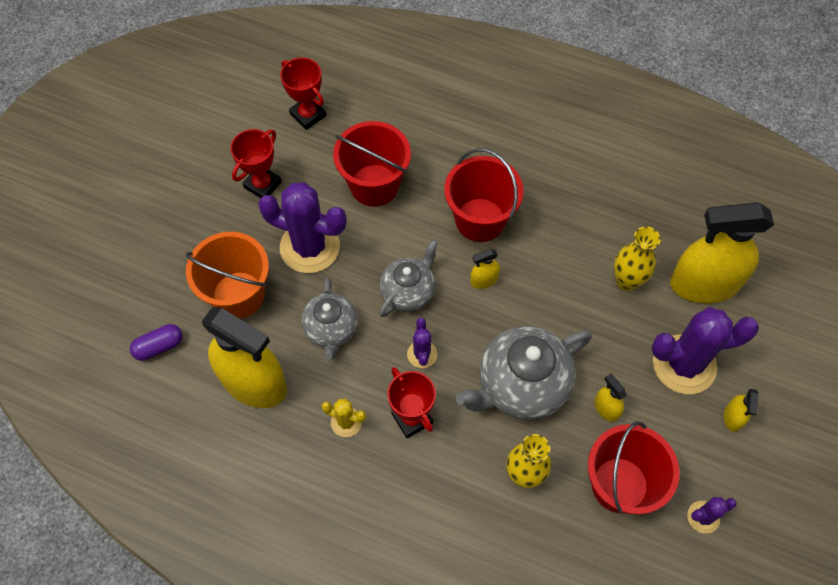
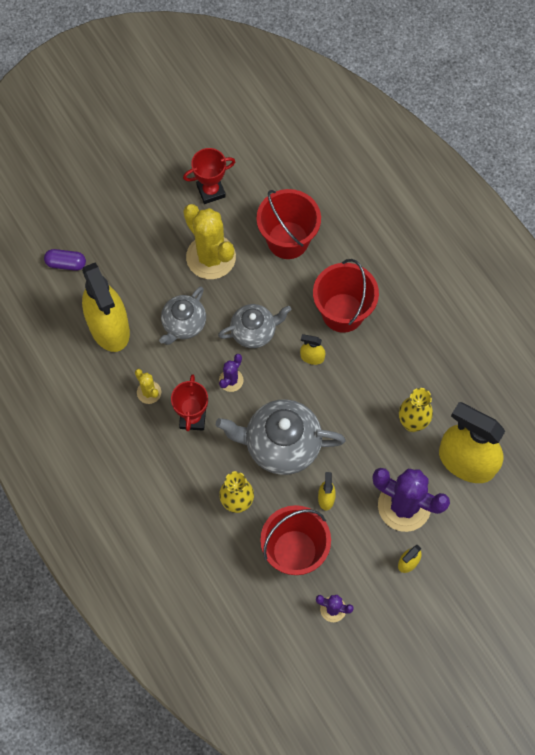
camera: 35 degrees right, 5 degrees up
orange bucket [185,232,269,319] -> none
purple cactus [258,182,347,273] -> yellow cactus [183,204,236,279]
red trophy [280,57,326,130] -> none

